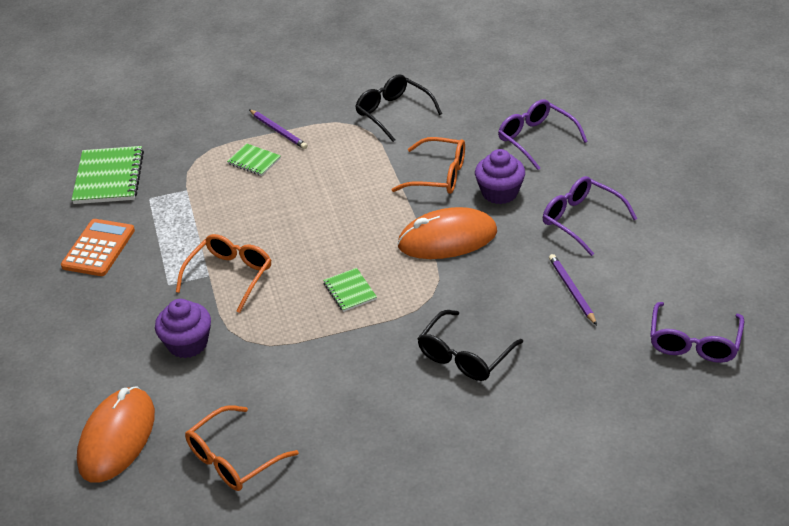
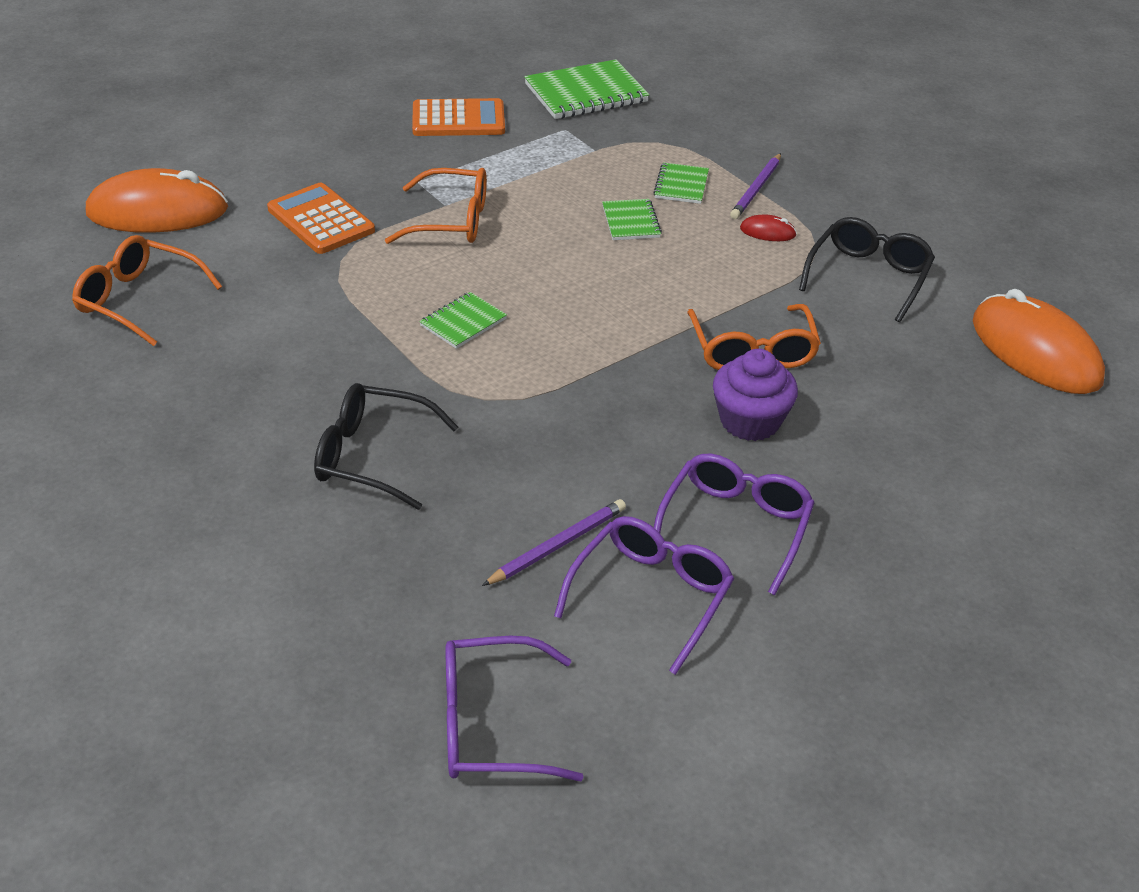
camera: 65 degrees right, 0 degrees up
purple cupcake [155,299,211,358] -> orange calculator [267,183,375,254]
orange mouse [397,207,497,259] -> orange mouse moved to [973,289,1105,394]
purple glasses [498,99,588,170] -> purple glasses moved to [554,516,734,675]
none -> green notebook [602,199,662,240]
none -> red mouse [740,214,797,241]

